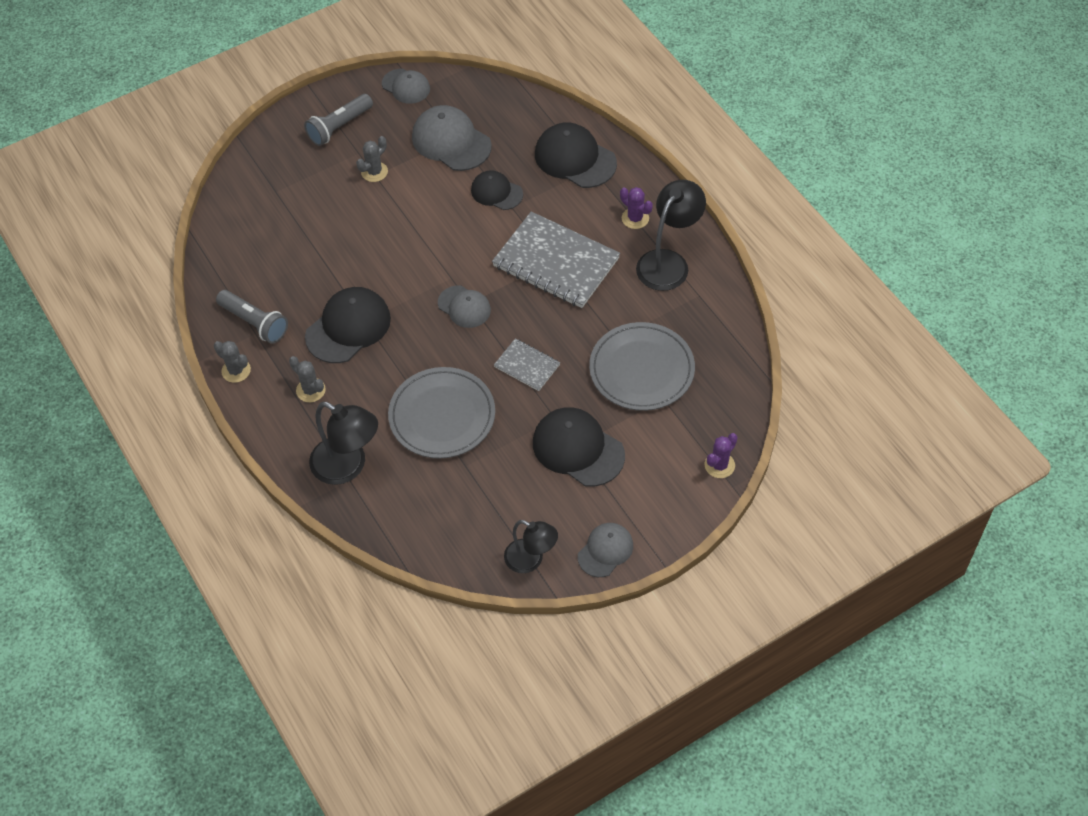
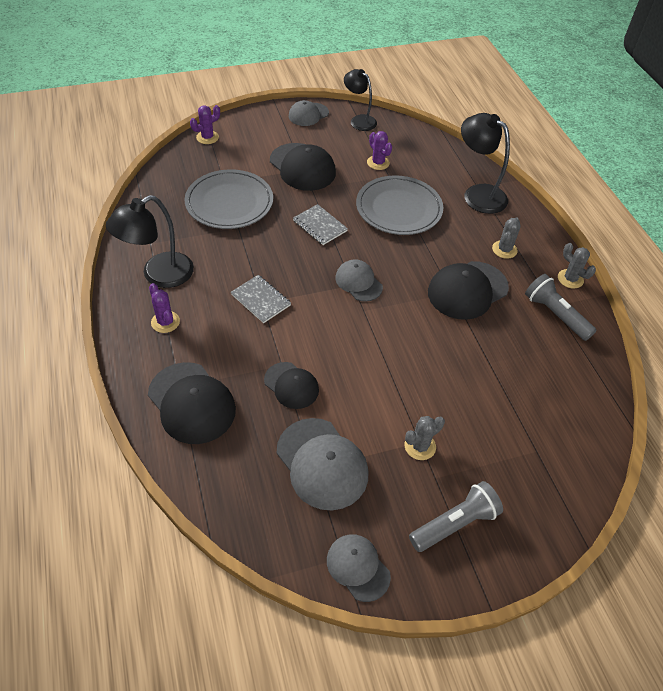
camera: 170 degrees left, 5 degrees down
grey cactus [289,356,326,402] -> grey cactus turned 60 degrees clockwise [492,217,520,259]
grey notebook [492,211,620,308] -> grey notebook [231,275,291,323], size x0.50
none -> purple cactus [367,131,392,170]

